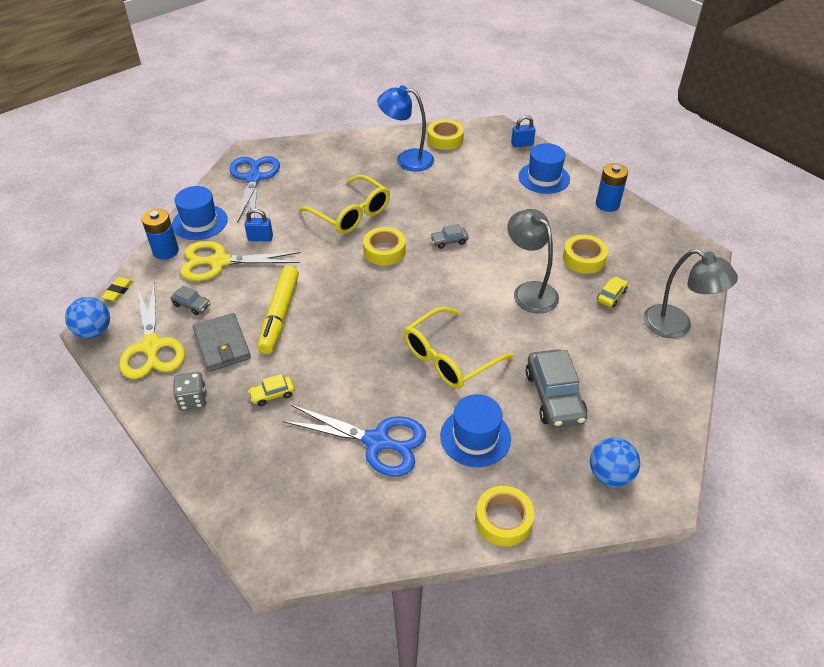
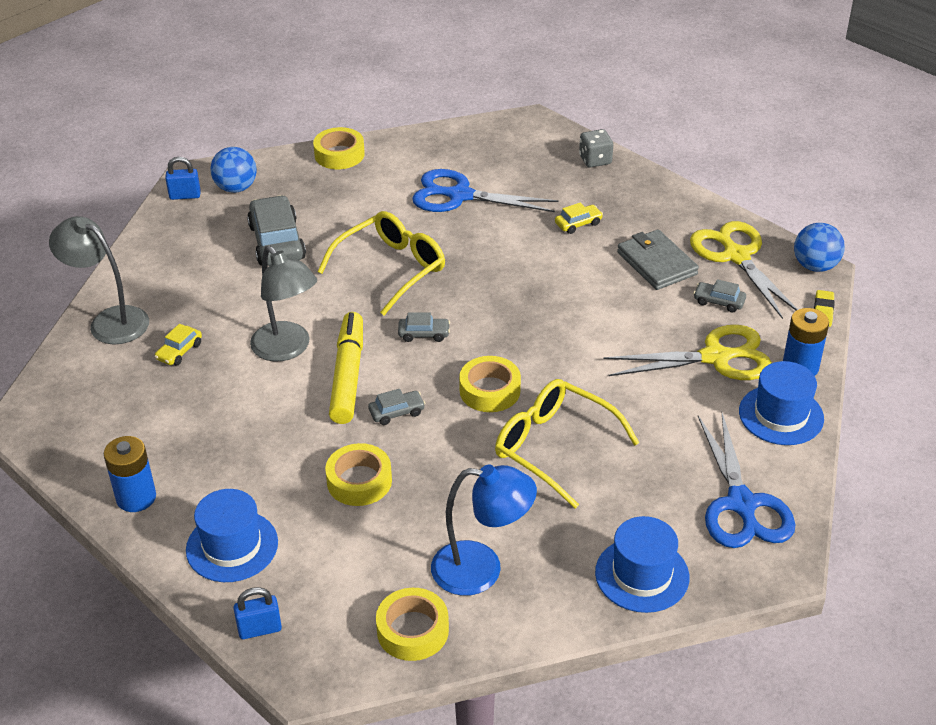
camera: 175 degrees right, 5 degrees down
grey dice [173,372,207,410] -> grey dice moved to [579,129,613,168]
blue padlock [244,209,273,241] -> blue padlock moved to [165,157,201,200]
yellow marker [257,266,299,354] -> yellow marker moved to [329,312,363,424]
blue hat [440,394,511,467] -> blue hat moved to [595,516,689,613]
yellow tape [563,235,608,274] -> yellow tape moved to [325,443,392,506]
none -> grey car [398,312,450,342]

